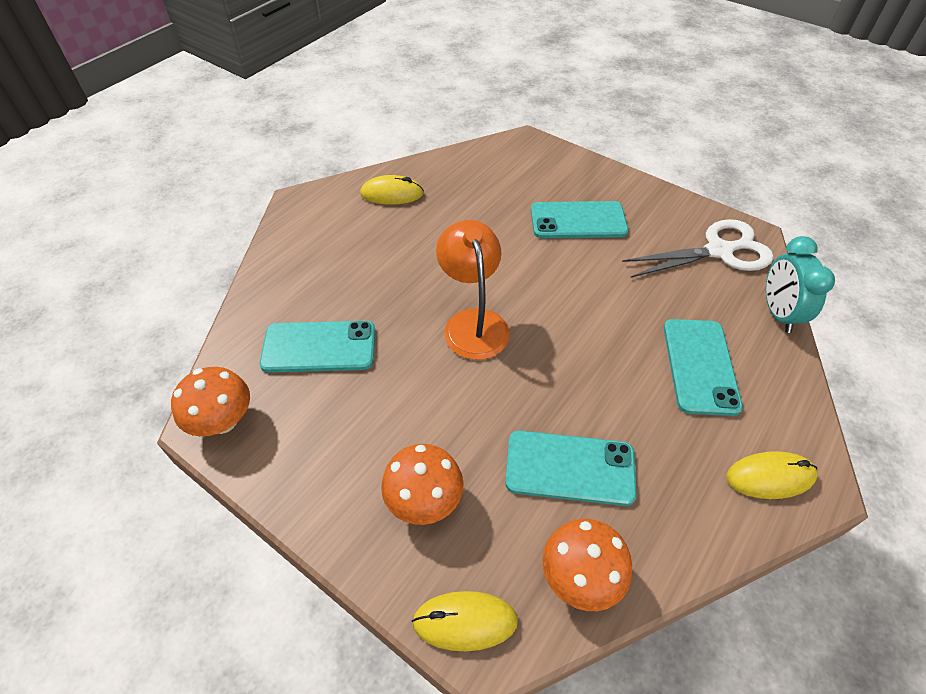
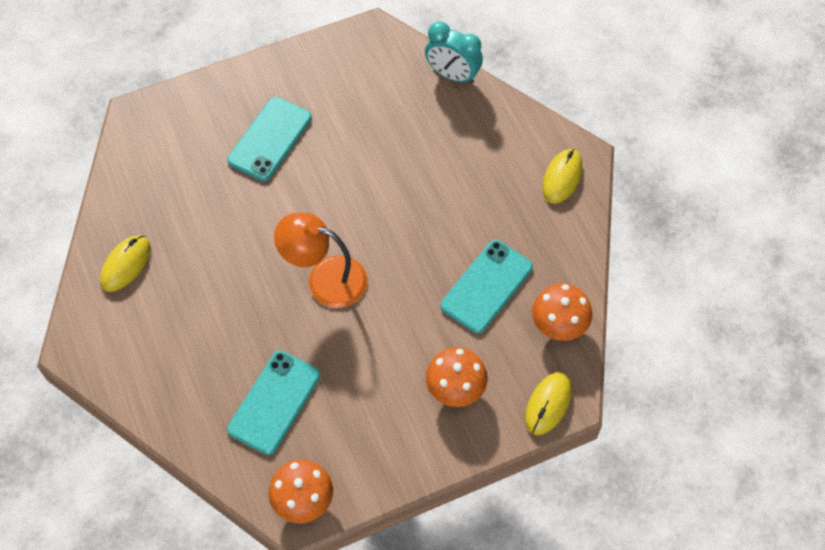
camera: 60 degrees left, 10 degrees up
white scissors [622,219,774,278] -> none
turquoise phone [664,319,743,416] -> none

